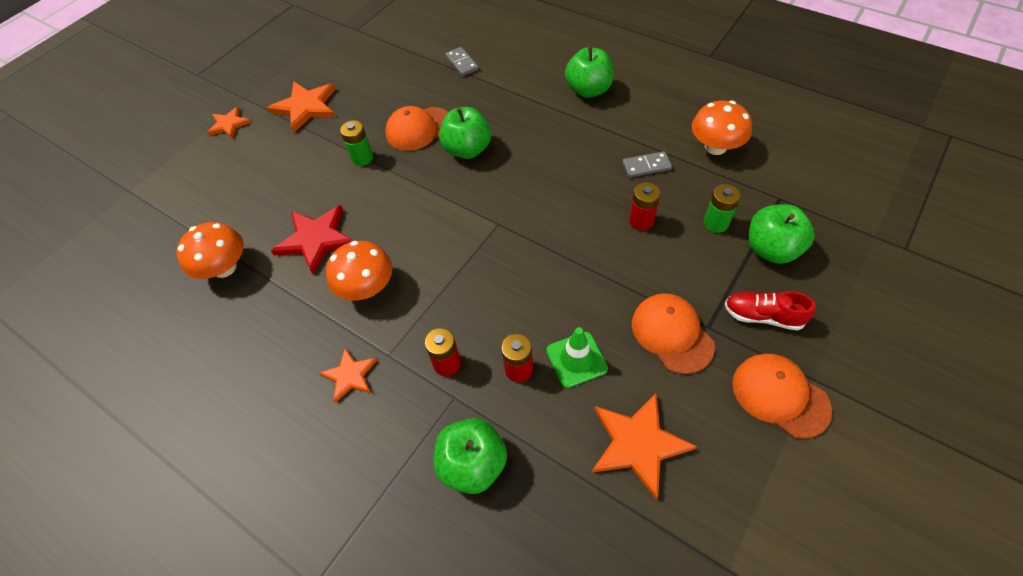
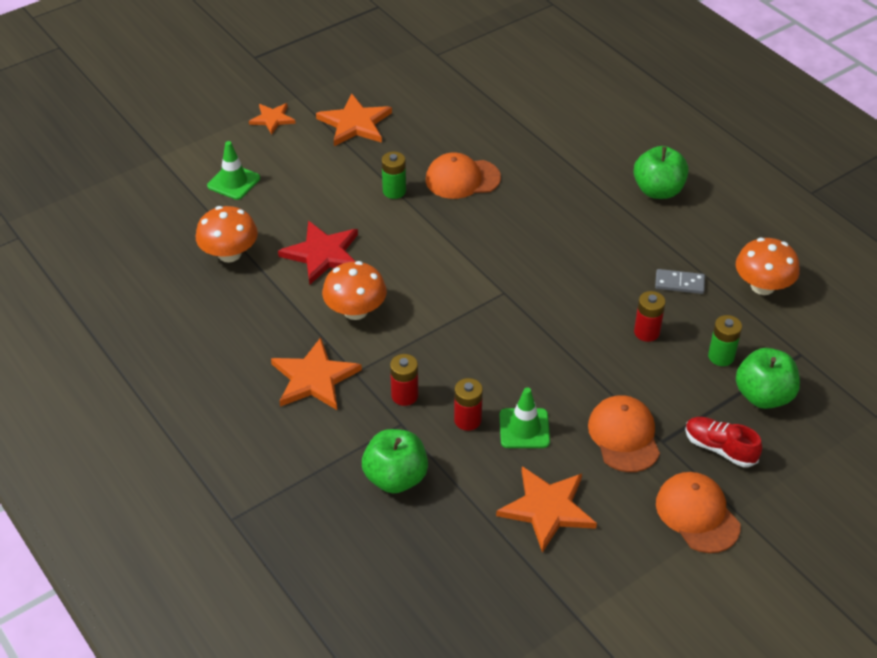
camera: 15 degrees right, 10 degrees down
orange star [319,348,377,403] -> orange star [271,337,362,410], size x1.65
green apple [439,107,491,159] -> none
grey domino [445,47,479,76] -> none
none -> green traffic cone [207,141,260,200]

